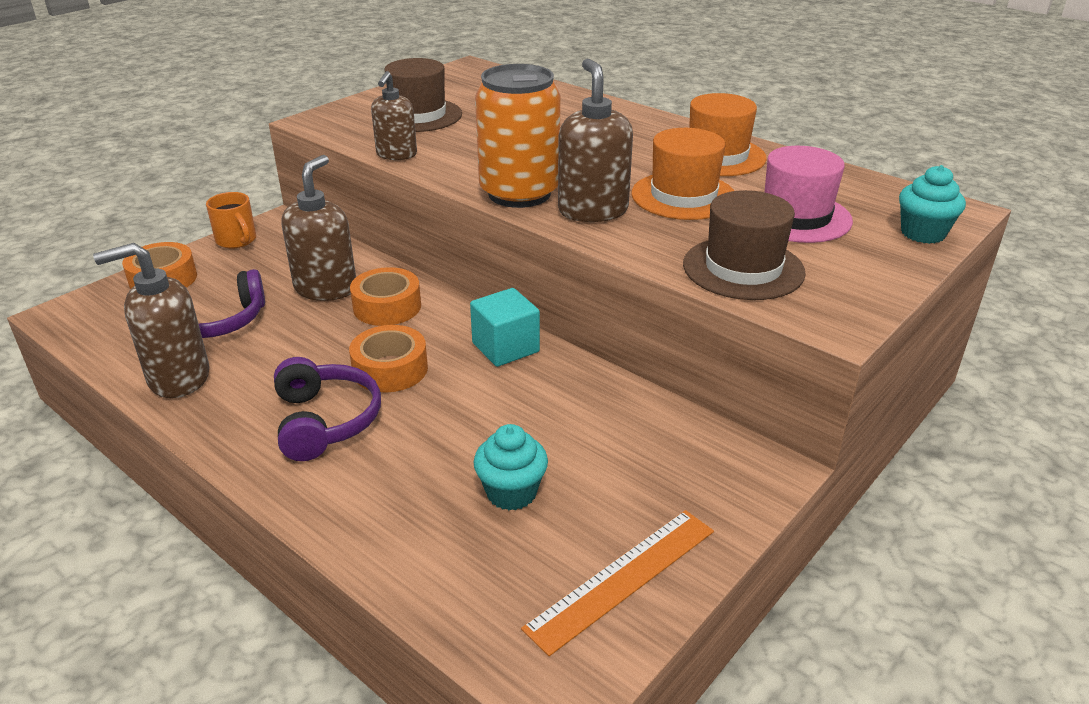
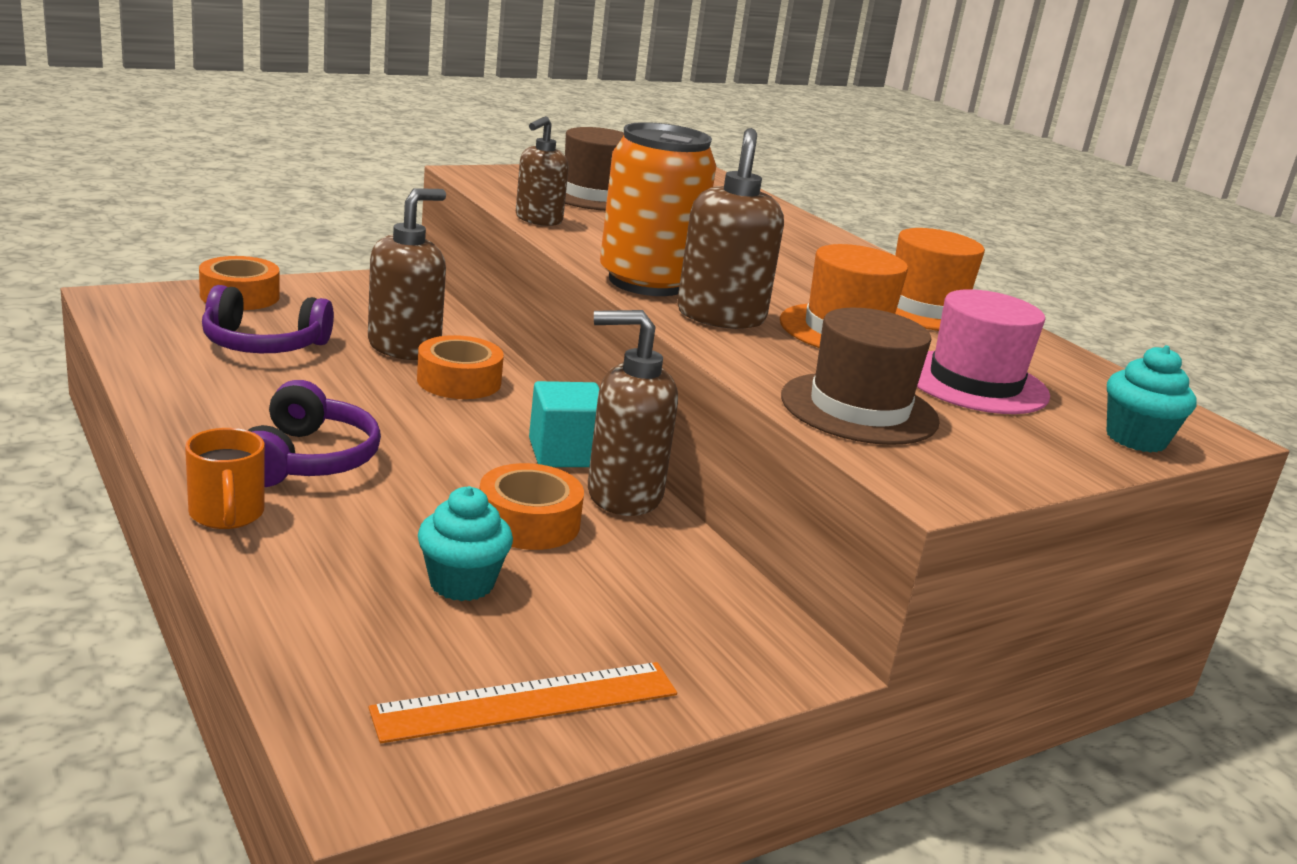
camera: 15 degrees right, 10 degrees down
brown soap dispenser [93,243,210,398] -> brown soap dispenser moved to [588,310,678,516]
orange mug [206,192,256,248] -> orange mug moved to [185,428,265,529]
orange tape [349,325,428,392] -> orange tape moved to [480,463,584,550]

